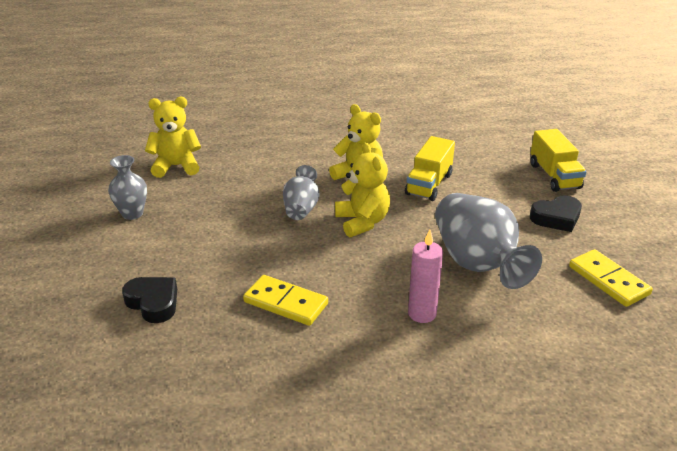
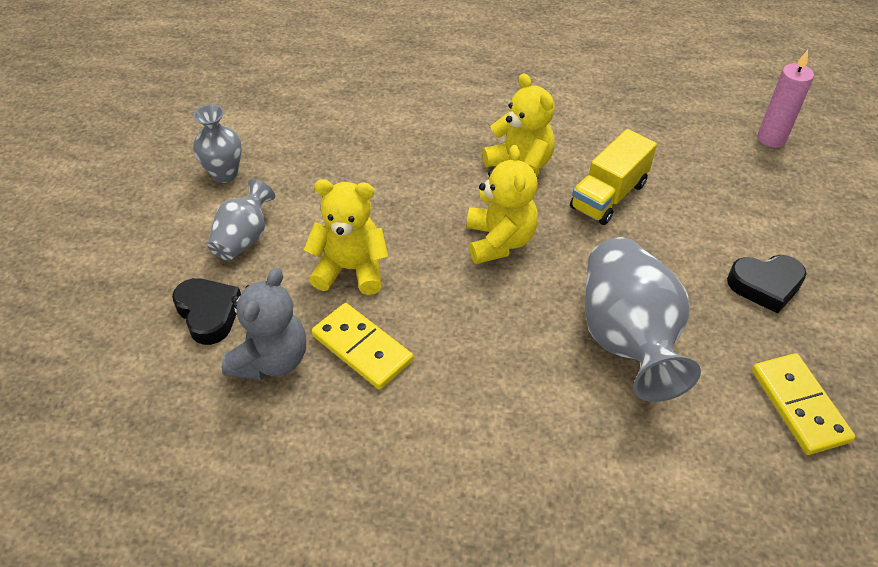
camera: 15 degrees right, 15 degrees up
yellow teddy bear [145,97,201,178] -> yellow teddy bear moved to [304,179,389,295]
grey vase [283,165,320,220] -> grey vase moved to [207,179,275,261]
pink candle [408,229,443,323] -> pink candle moved to [757,50,814,148]
yellow truck [531,129,586,192] -> none
none -> grey teddy bear [222,268,306,380]

